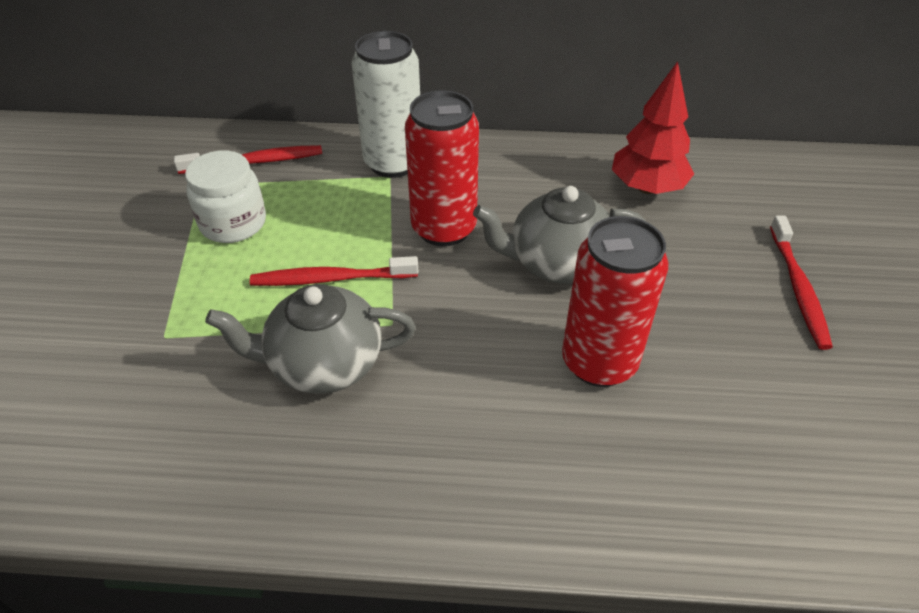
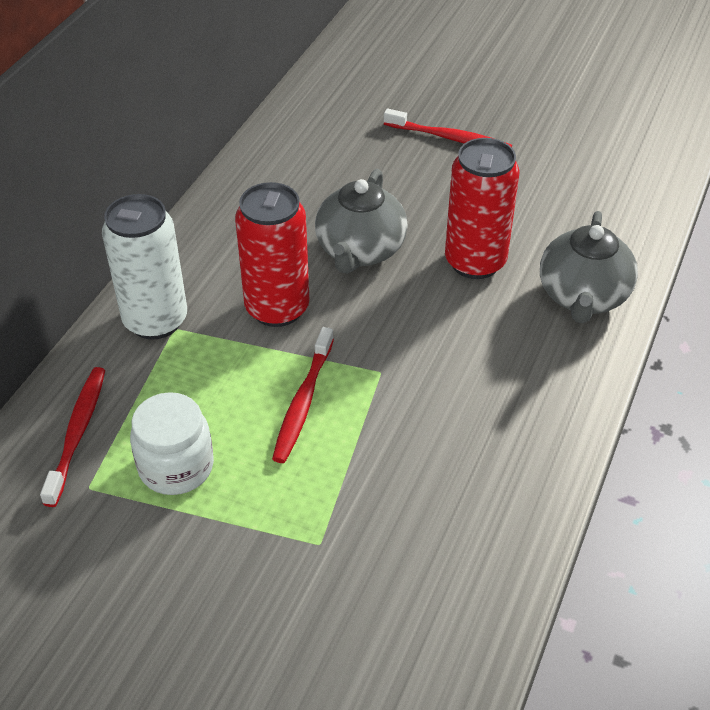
camera: 70 degrees left, 0 degrees up
grey teapot [205,284,416,394] -> grey teapot moved to [540,211,638,323]
red tree [612,61,694,194] -> none

